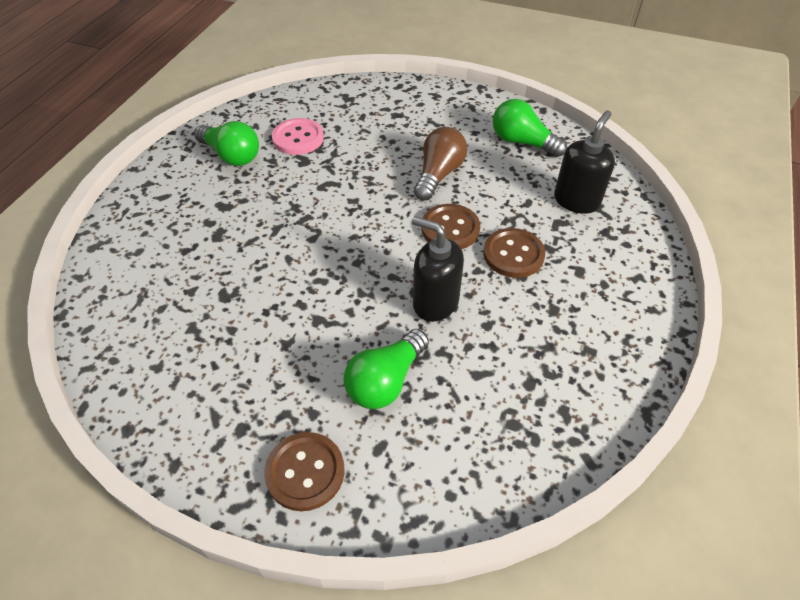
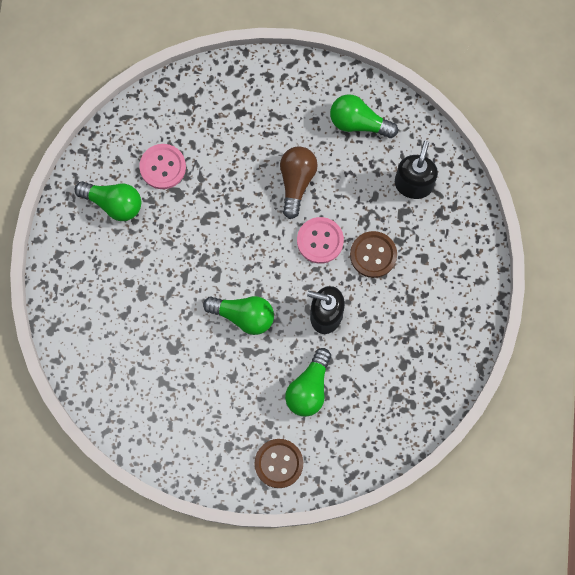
camera: 15 degrees left, 25 degrees up
brown button [421,204,480,249] -> pink button [297,217,344,264]
none -> green light bulb [203,296,274,335]

